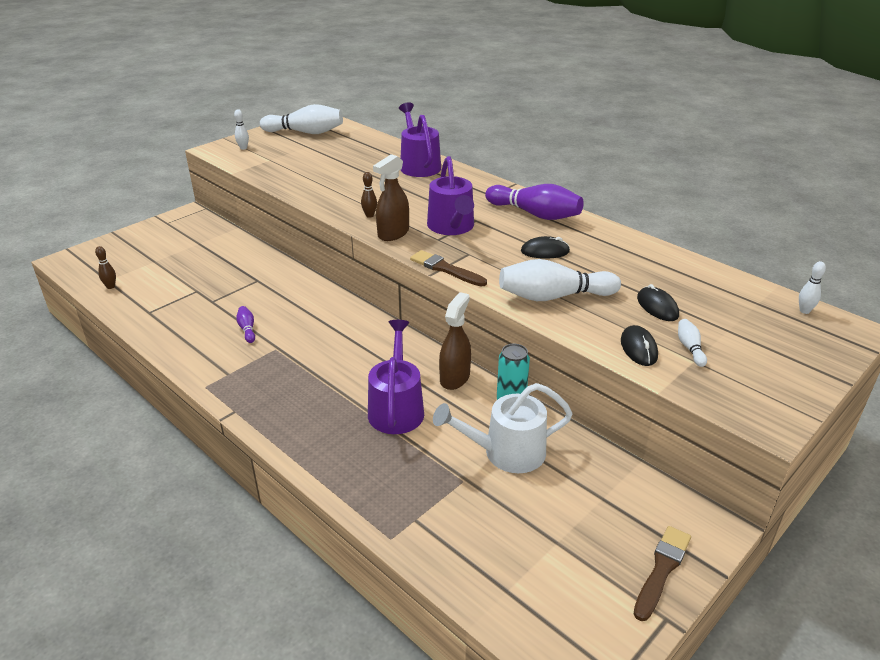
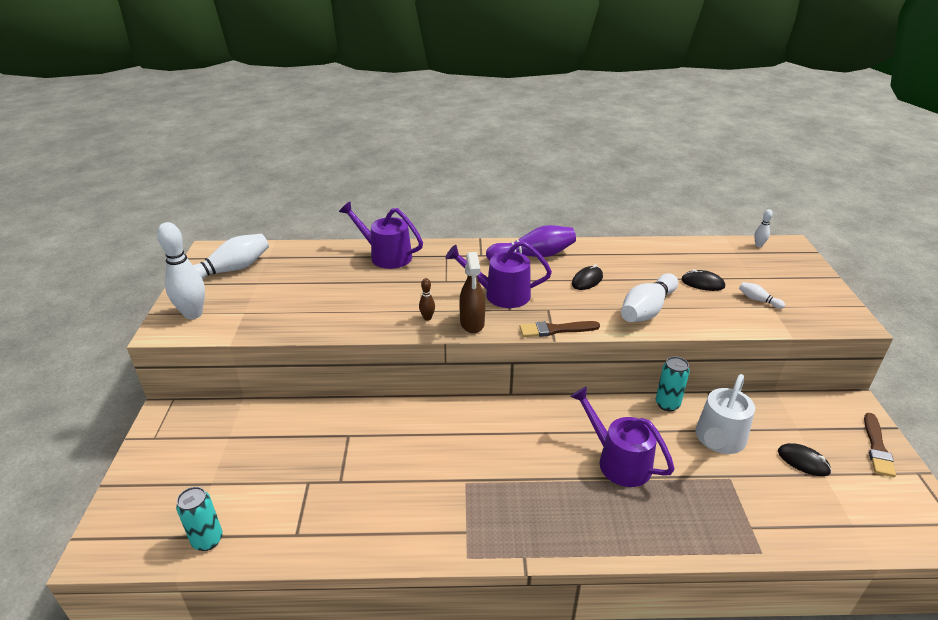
camera: 45 degrees left, 0 degrees up
brown bowling pin [95,246,116,289] -> turquoise can [176,487,223,551]
white bowling pin [234,109,249,150] -> white bowling pin [157,222,205,319], size x2.20
purple bowling pin [236,306,255,343] -> none
purple watering can [427,156,474,235] -> purple watering can turned 150 degrees clockwise [445,241,552,308]
brown spray bottle [439,292,471,390] -> none
black mouse [621,325,658,366] -> black mouse moved to [778,443,832,476]
brown brush [634,526,691,621] -> brown brush turned 150 degrees counterclockwise [864,413,896,477]

